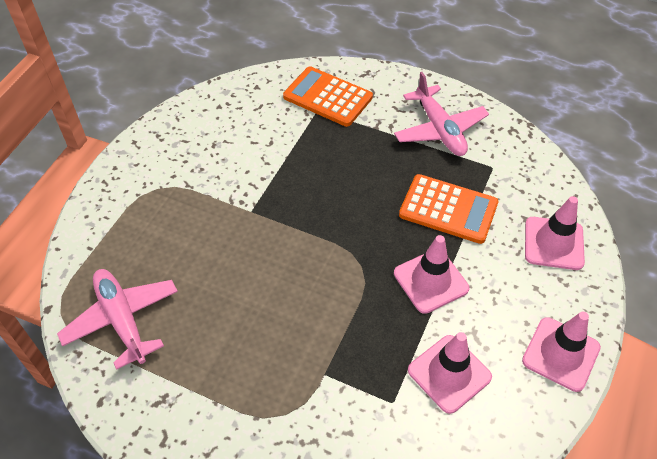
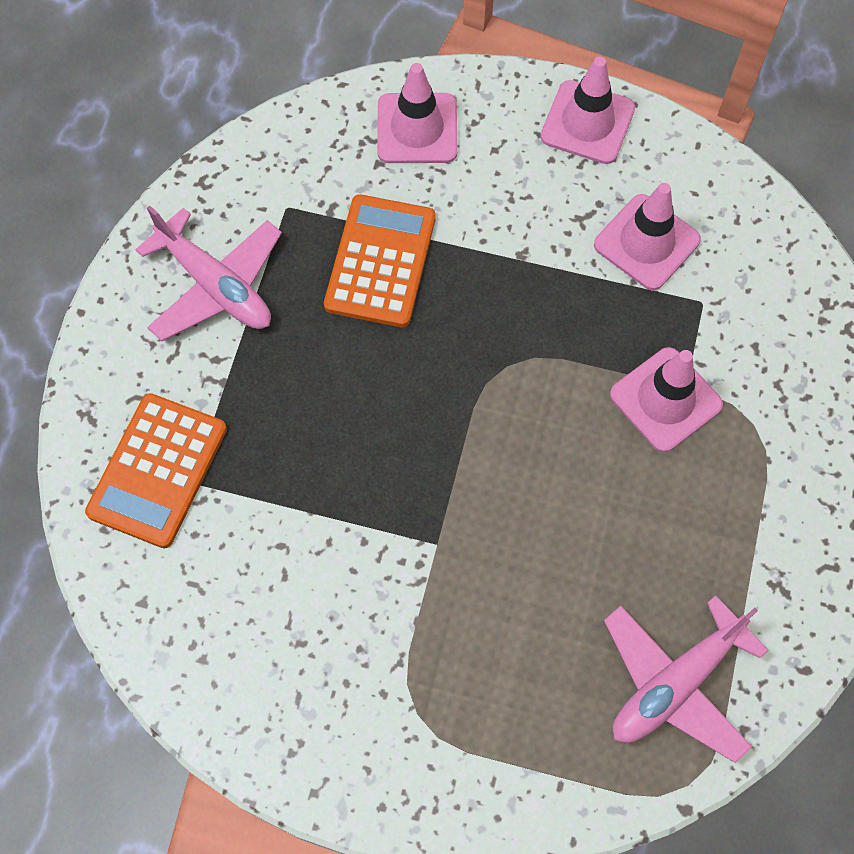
camera: 100 degrees left, 15 degrees up
pink plane [394,72,489,156] -> pink plane turned 75 degrees clockwise [135,205,282,341]
pink traffic cone [394,235,469,314] -> pink traffic cone moved to [610,347,723,452]

